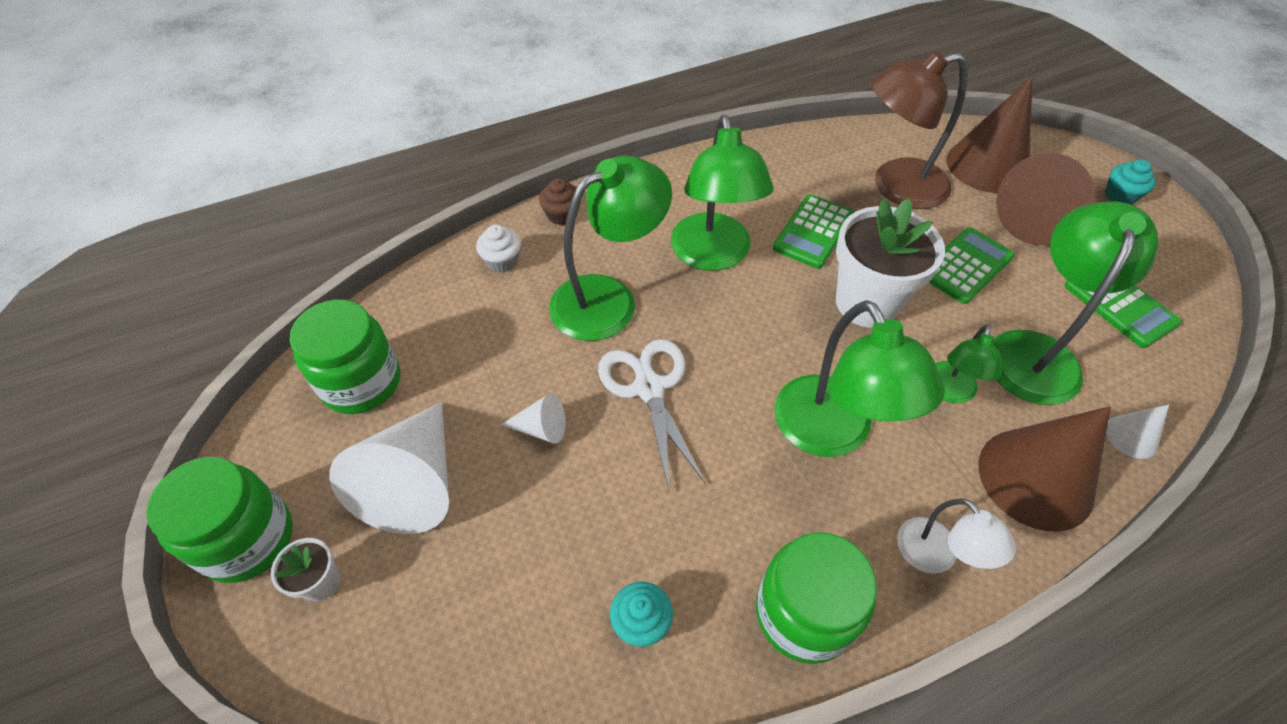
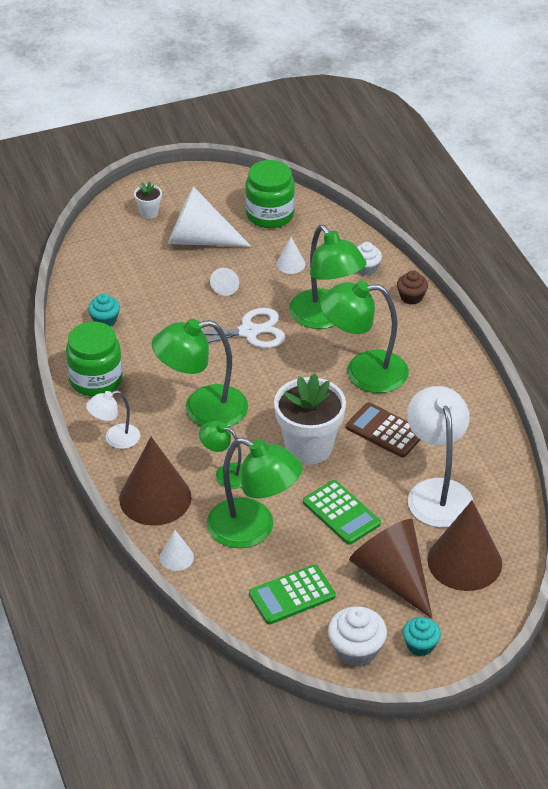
camera: 95 degrees right, 10 degrees down
green jar [146,457,293,583] -> none
green calculator [773,194,854,269] -> brown calculator [346,402,421,458]
brown lamp [871,51,968,209] -> white lamp [407,386,473,527]
none -> white cone [276,237,305,274]
none -> white cupcake [328,606,387,667]

